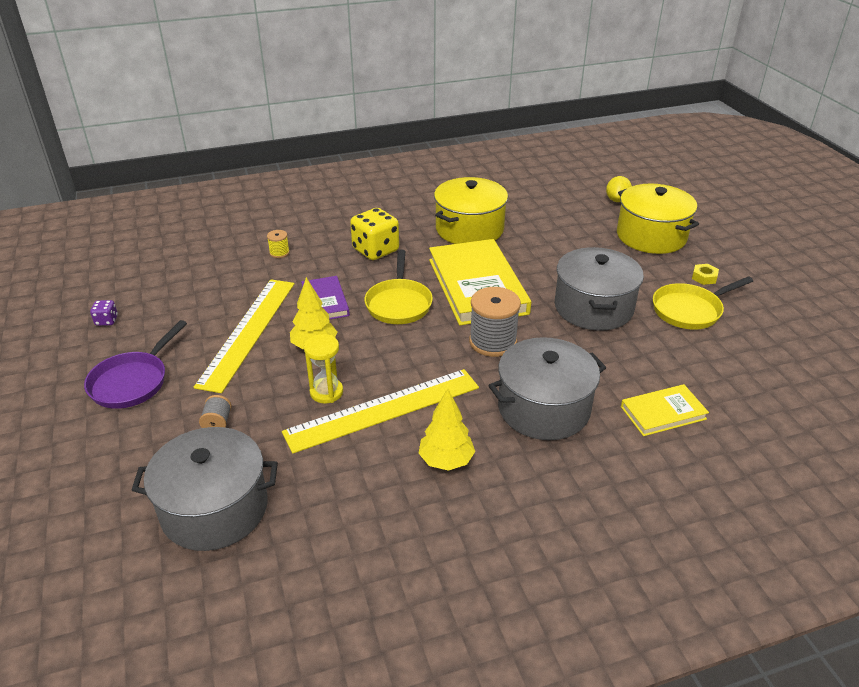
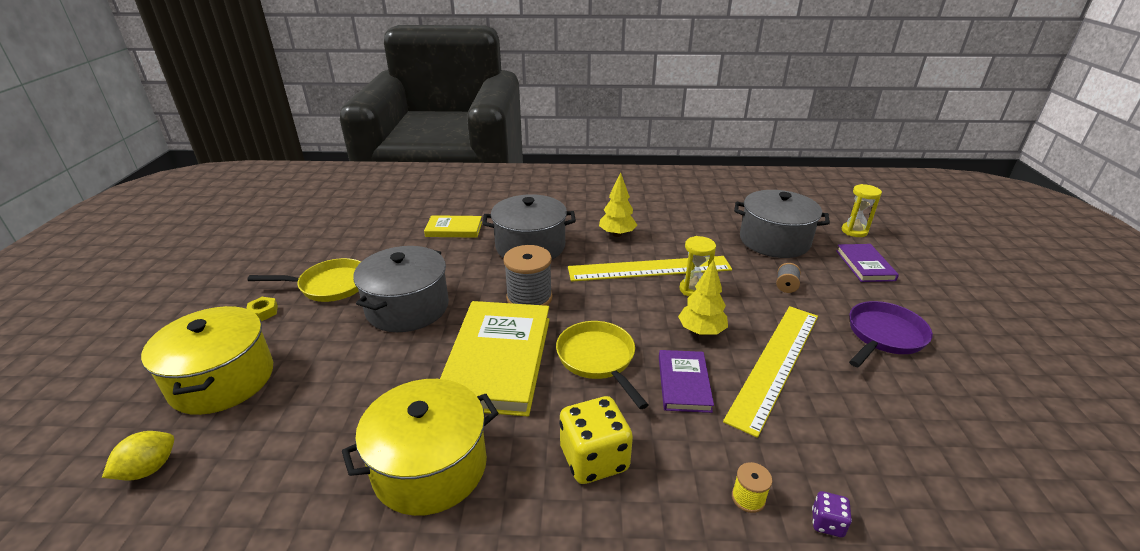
camera: 160 degrees left, 5 degrees down
purple dice [90,300,118,326] -> purple dice moved to [812,491,852,537]
yellow pan [364,250,433,324] -> yellow pan turned 45 degrees counterclockwise [556,321,649,409]
none -> purple book [836,244,899,282]
none -> yellow hourglass [842,184,882,237]

